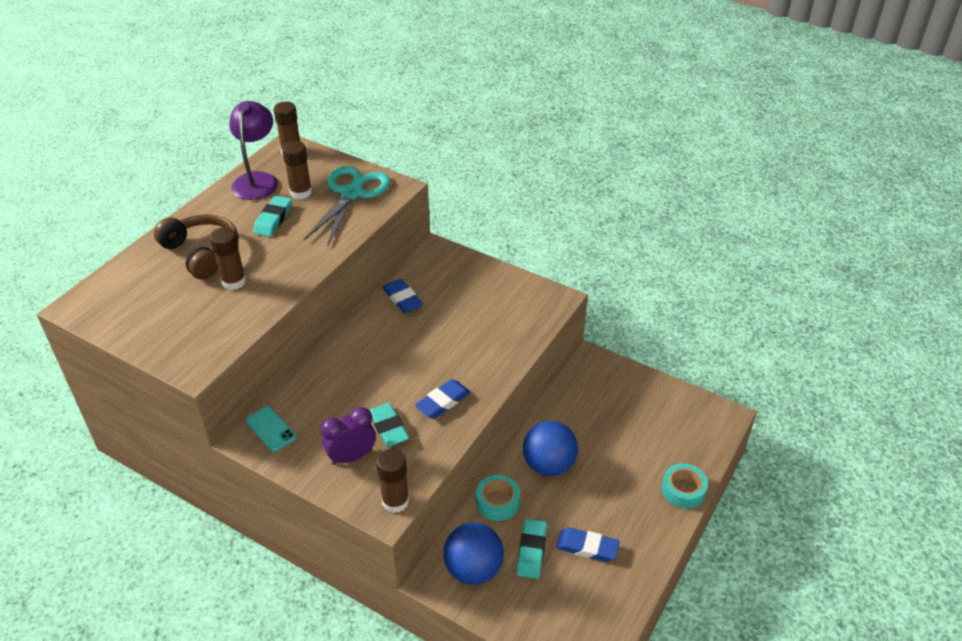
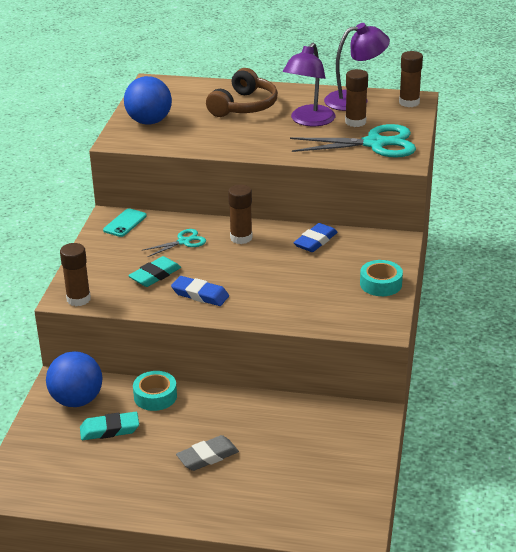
camera: 70 degrees right, 10 degrees down
brown glue stick [210,227,246,290] -> brown glue stick moved to [228,184,253,244]
turquoise eraser [253,196,292,237] -> purple lamp [283,43,336,126]
purple clock [321,407,376,465] -> none
blue ball [523,421,578,476] -> blue ball moved to [124,76,172,125]
blue eraser [556,527,620,562] -> none
turquoise tape [662,463,708,509] -> turquoise tape moved to [360,260,403,296]
none -> turquoise scissors [142,229,206,257]
none -> grey eraser [176,435,239,471]

